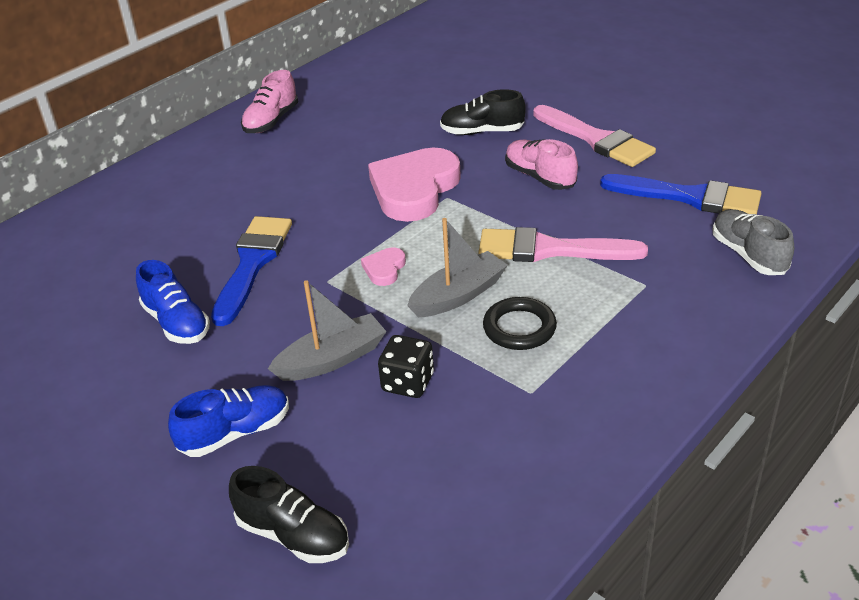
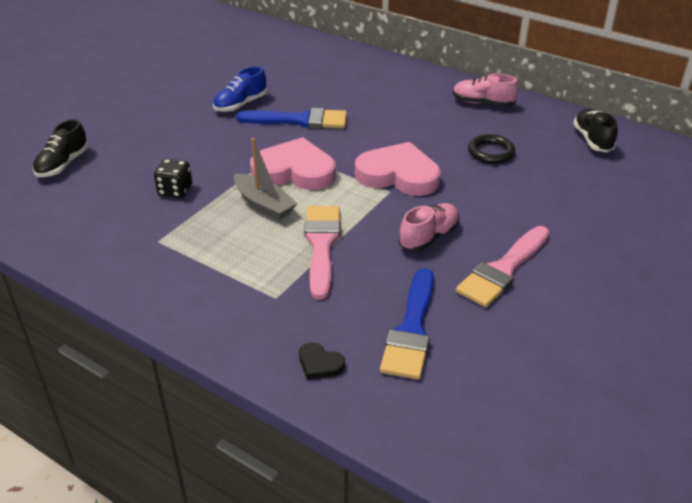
camera: 80 degrees right, 0 degrees up
blue shoe [168,385,289,457] -> none
grey boat [268,280,387,381] -> none
pink heart [361,247,406,286] -> pink heart [250,137,336,190], size x2.30
black shoe [440,89,526,135] -> black shoe moved to [573,109,618,152]
black ring [483,297,557,350] -> black ring moved to [468,134,516,164]
grey shoe [713,209,794,275] -> black heart [299,342,345,380]

